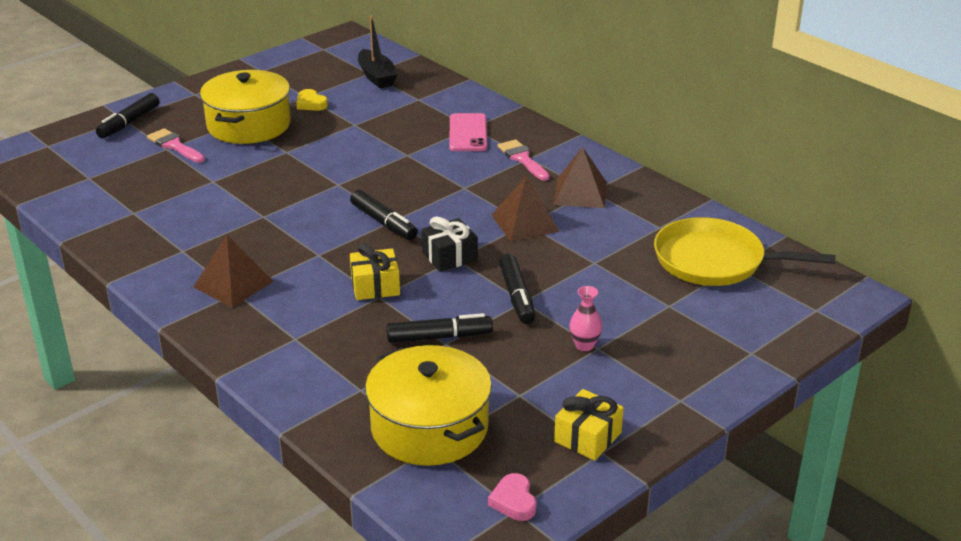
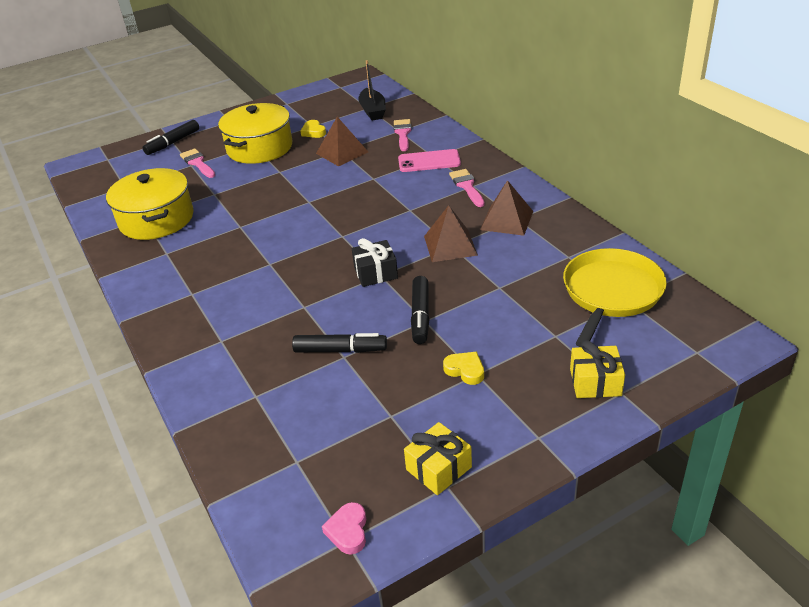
camera: 15 degrees right, 5 degrees up
brown pyramid [193,235,274,308] -> brown pyramid moved to [316,117,368,166]
black marker [350,190,418,240] -> none
yellow gift [350,243,400,300] -> yellow gift moved to [570,340,625,398]
yellow pot [365,345,492,466] -> yellow pot moved to [106,168,194,240]
pink phone [449,113,487,151] -> pink phone turned 75 degrees clockwise [398,149,461,172]
pink vase [569,286,602,351] -> yellow heart [443,352,484,385]
yellow pan [654,217,836,286] -> yellow pan turned 90 degrees clockwise [563,248,667,347]
none -> pink brush [394,119,412,151]

